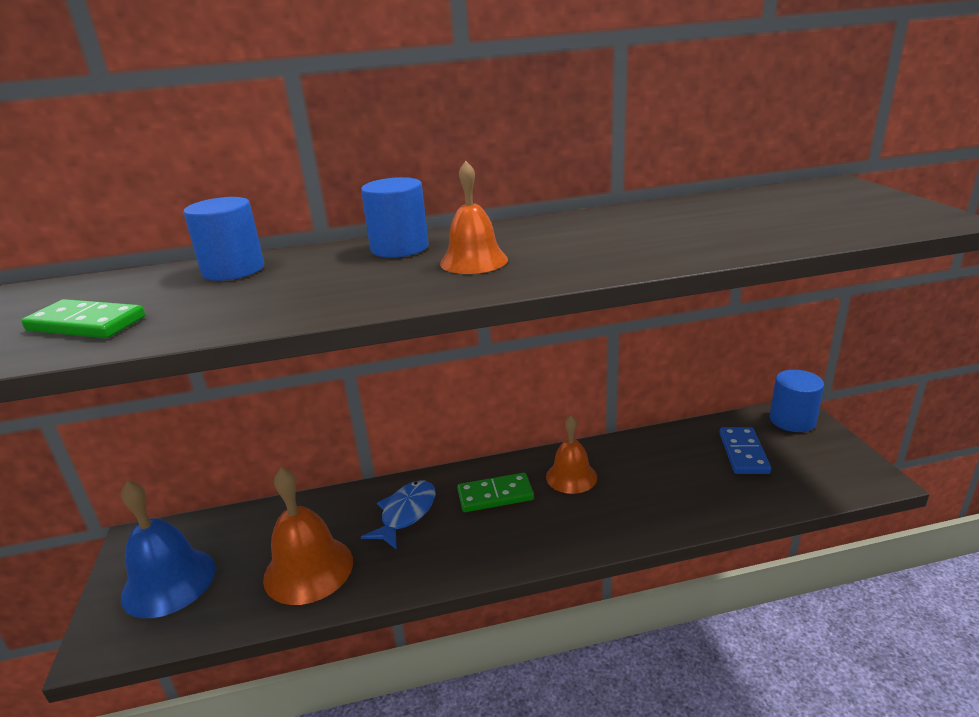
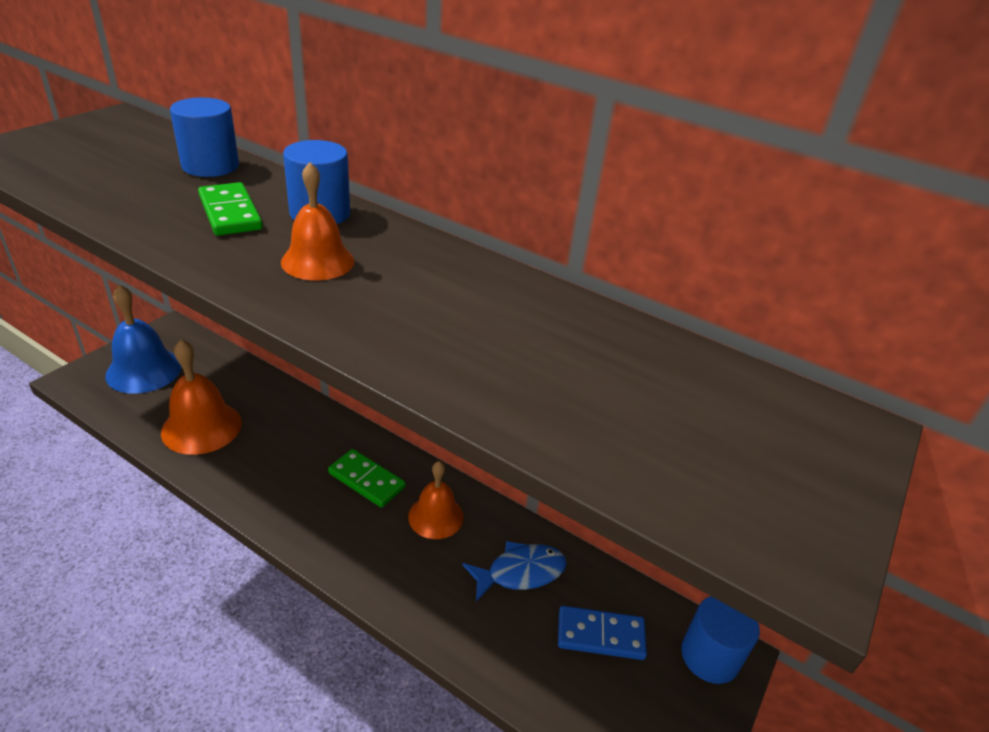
camera: 40 degrees right, 10 degrees up
green domino [21,299,145,338] -> green domino moved to [198,182,263,236]
blue fish [361,480,436,550] -> blue fish moved to [463,541,567,602]
blue domino [719,427,771,474] -> blue domino turned 45 degrees clockwise [558,605,647,660]

